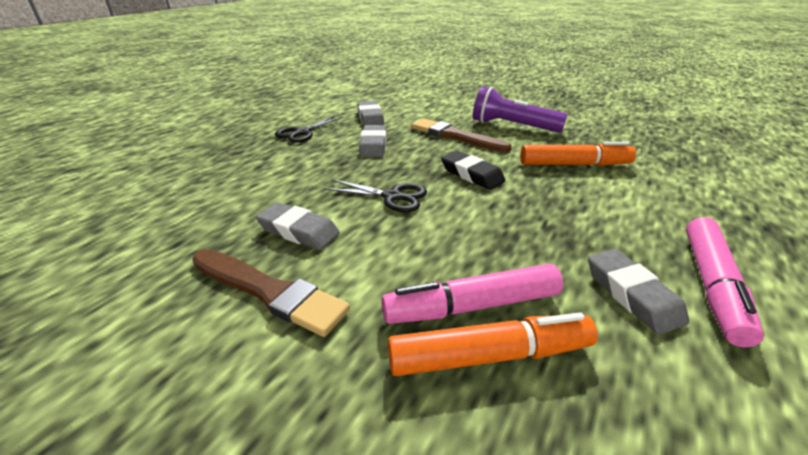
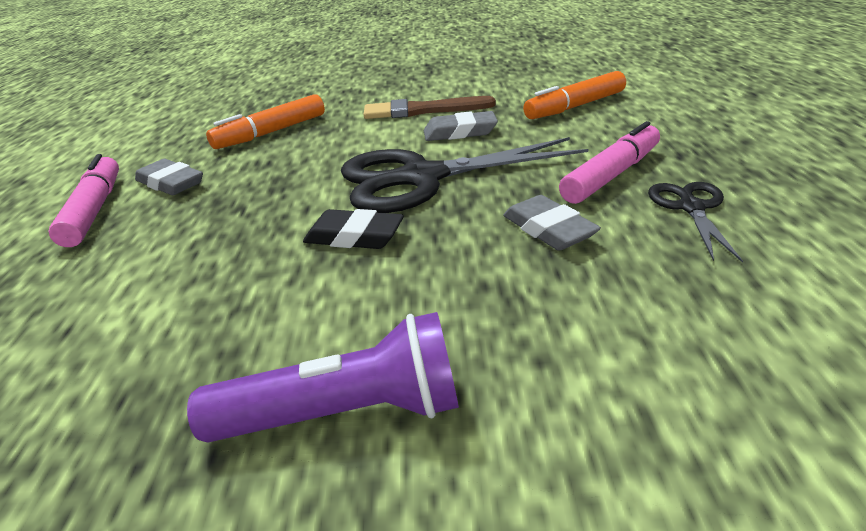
camera: 150 degrees right, 0 degrees up
black scissors [324,179,427,212] -> black scissors [341,137,588,213], size x2.01
grey eraser [357,101,384,126] -> none
pink marker [381,264,563,324] -> pink marker moved to [559,121,660,204]
brown brush [411,118,512,152] -> none
orange marker [520,142,636,166] -> orange marker moved to [523,71,626,119]

